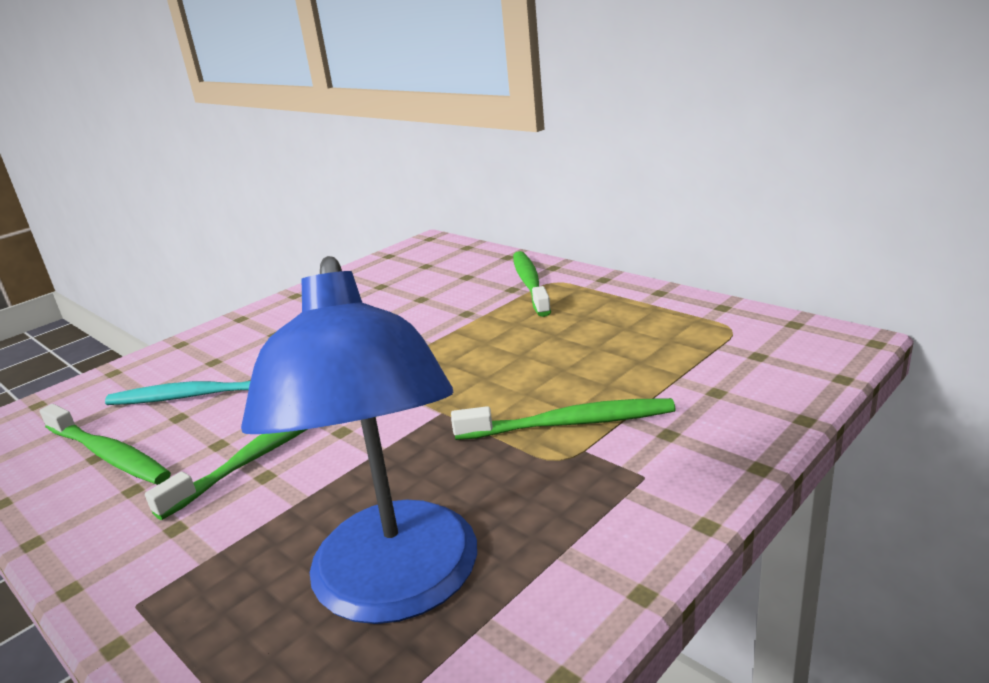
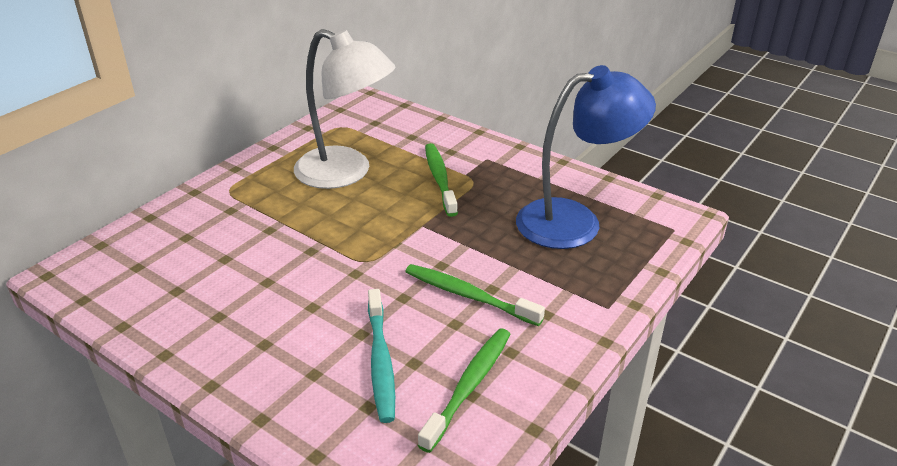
camera: 100 degrees left, 10 degrees up
green toothbrush [513,251,551,317] -> none
none -> white lamp [294,29,395,189]

